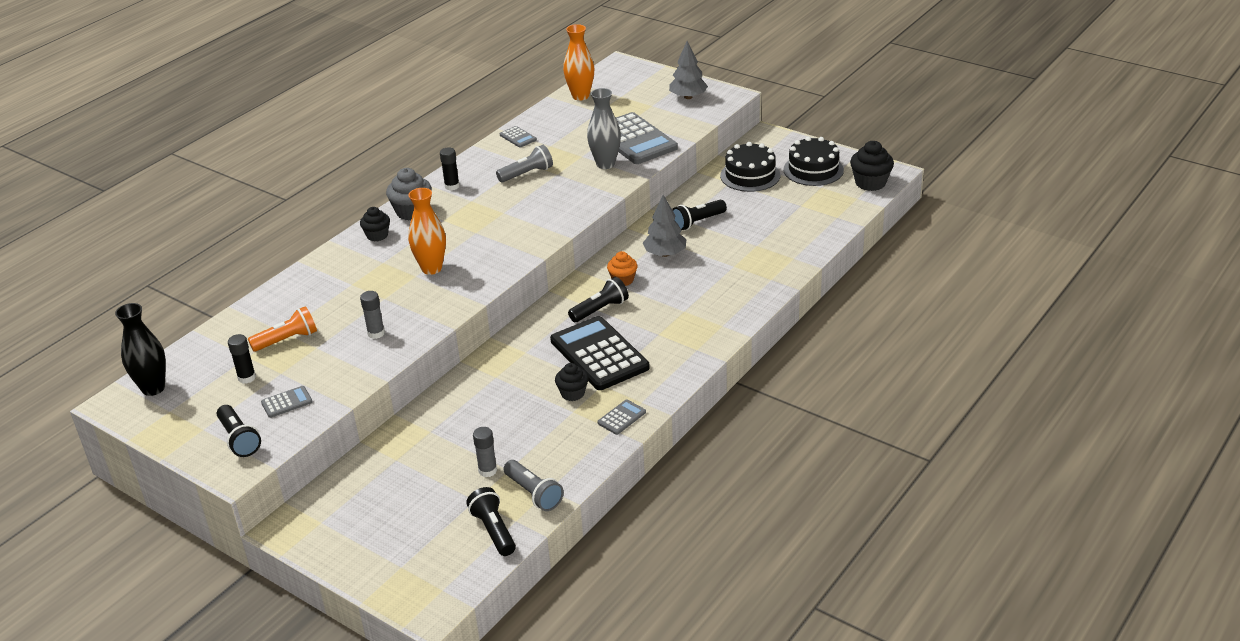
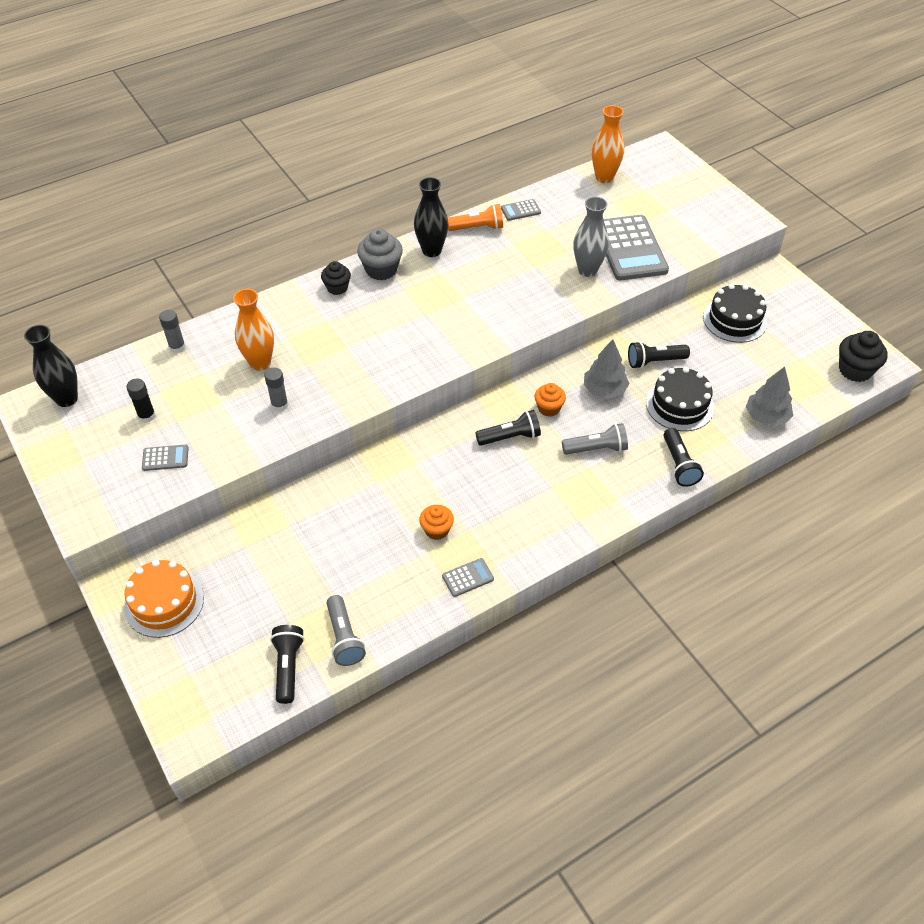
camera: 20 degrees right, 15 degrees up
black flashlight [217,405,261,457] -> black flashlight moved to [664,428,704,487]
orange flashlight [248,306,317,352] -> orange flashlight moved to [448,204,503,231]
orange vase [408,188,446,275] -> orange vase moved to [233,289,274,371]
black glue stick [440,148,460,190] -> black vase [414,177,449,257]
grey glue stick [473,427,497,477] -> grey glue stick moved to [159,310,186,353]
grey flashlight [496,145,553,182] -> grey flashlight moved to [562,423,628,455]
grey calculator [500,126,537,148] -> grey calculator turned 90 degrees clockwise [501,199,541,221]
black calculator [550,316,650,390] -> none
black cupcake [555,363,589,401] -> orange cupcake [419,505,454,540]
grey tree [669,41,708,99] -> grey tree moved to [746,367,793,426]
black cake [783,137,844,186] -> black cake moved to [646,367,714,431]
none -> orange cake [124,560,204,638]

